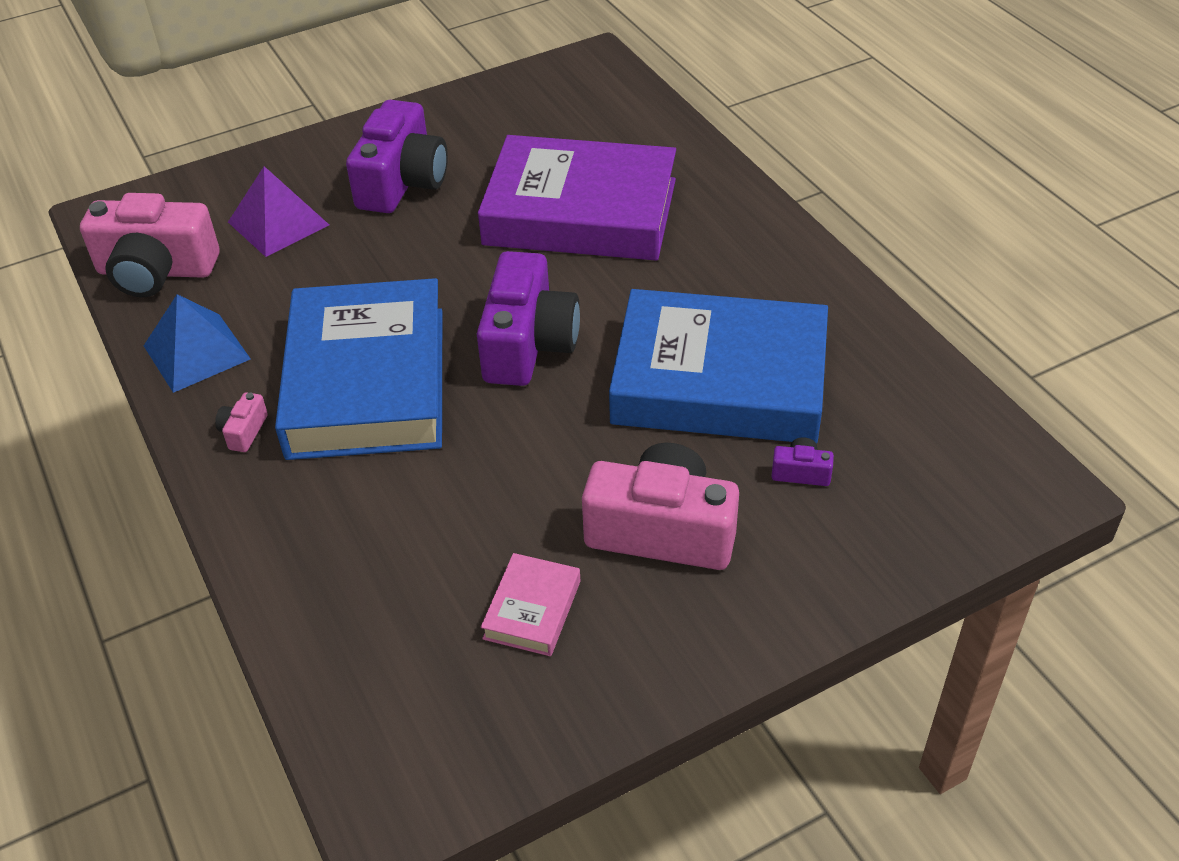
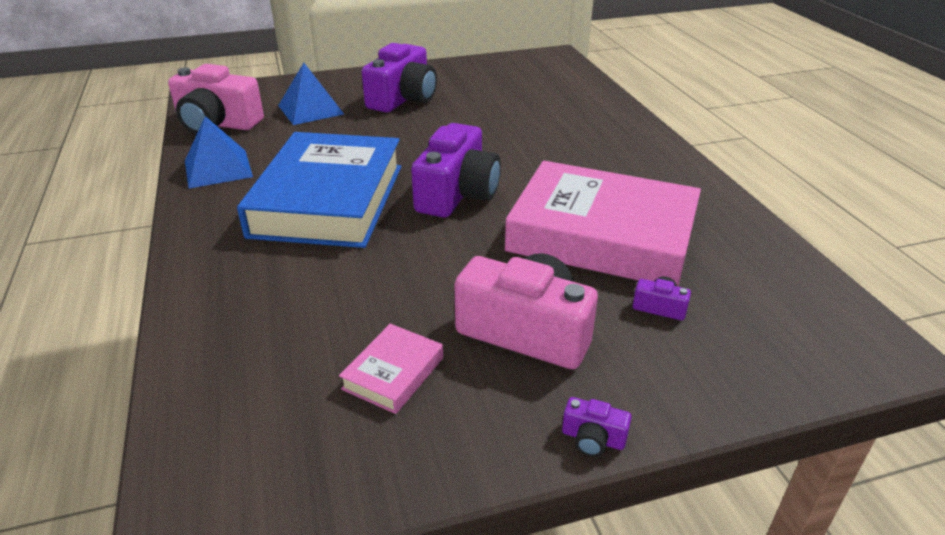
camera: 10 degrees right, 10 degrees down
pink camera [215,392,268,452] -> none
purple pyramid [228,166,329,257] -> blue pyramid [278,63,344,125]
purple book [478,135,676,261] -> none
blue book [609,289,828,444] -> pink book [505,161,701,287]
none -> purple camera [562,397,632,457]

